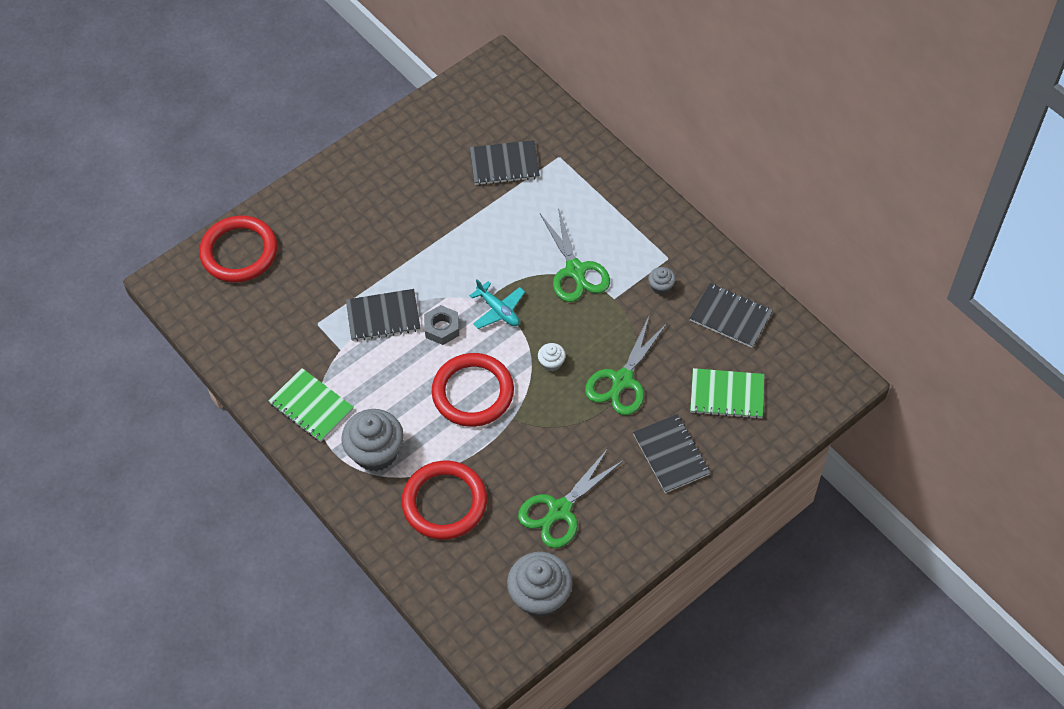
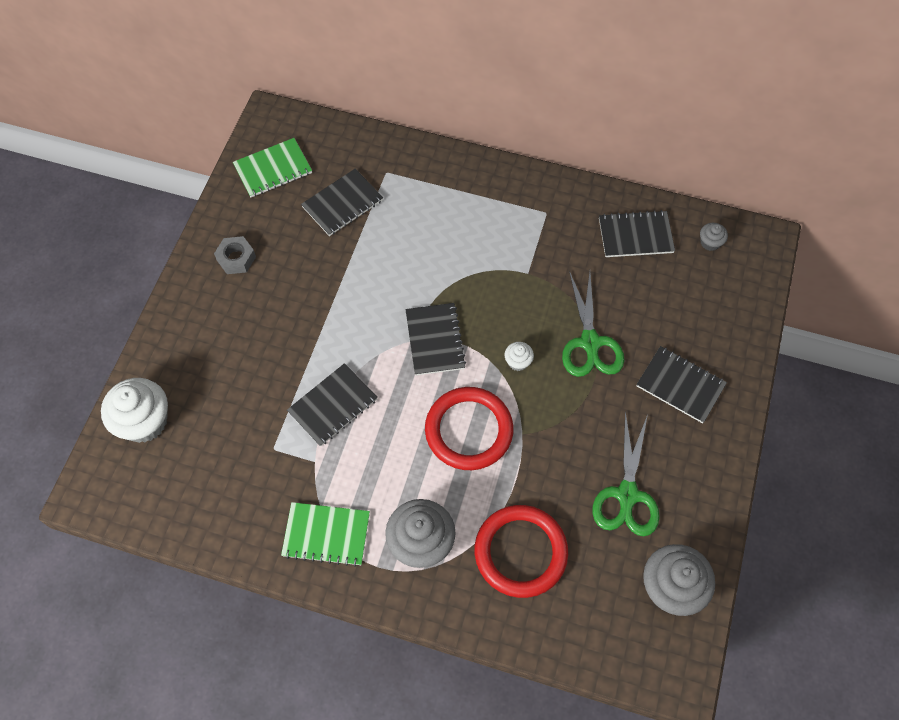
camera: 35 degrees left, 5 degrees up
red ring [199,216,277,282] -> white cupcake [101,378,168,443]
grey nut [424,305,459,345] -> grey nut moved to [214,236,256,274]
turquoise plane [469,279,525,329] -> black notebook [405,303,466,375]
green scissors [540,208,610,302] -> none
grey cupcake [648,267,676,295] -> grey cupcake moved to [700,223,728,251]
green notebook [690,368,764,419] -> green notebook moved to [233,138,312,197]

